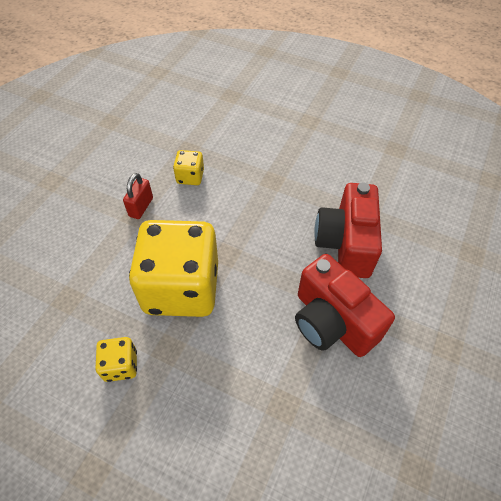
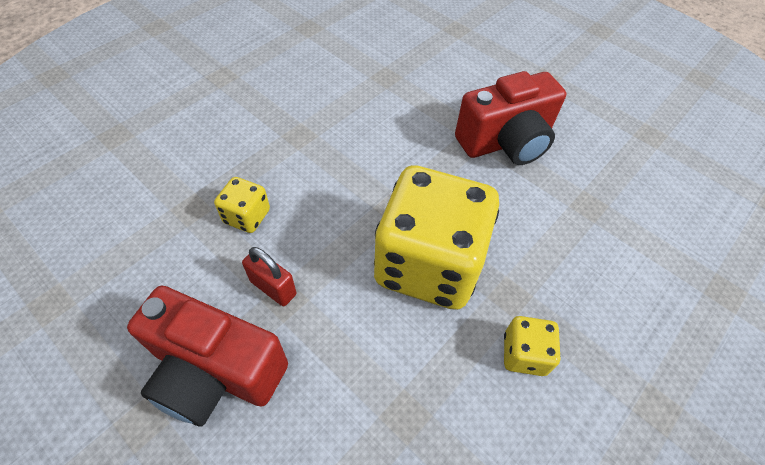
camera: 75 degrees left, 0 degrees up
red camera [314,182,382,278] -> red camera moved to [127,286,288,427]

